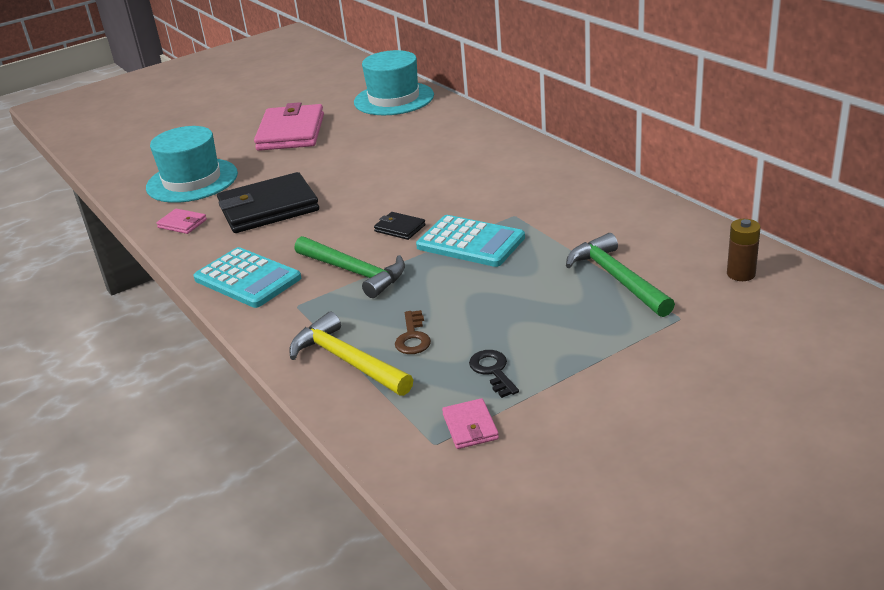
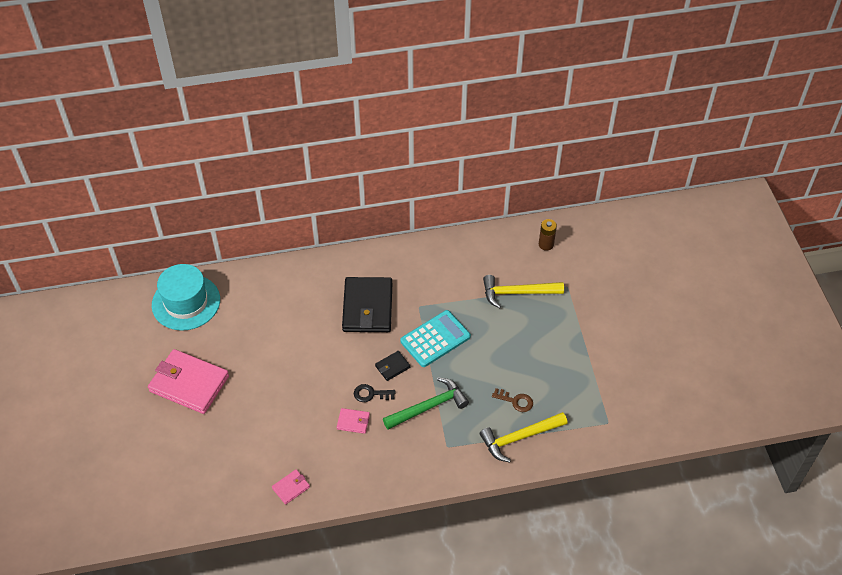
camera: 70 degrees left, 20 degrees up
turquoise hat [146,126,238,203] -> none
turquoise calculator [194,247,301,308] -> none
black wallet [217,172,319,233] -> black wallet moved to [342,277,392,332]
pink wallet [442,398,499,449] -> pink wallet moved to [337,408,370,434]
black key [469,350,519,398] -> black key moved to [354,384,396,402]
green hammer [566,233,675,317] -> yellow hammer [483,275,564,309]

